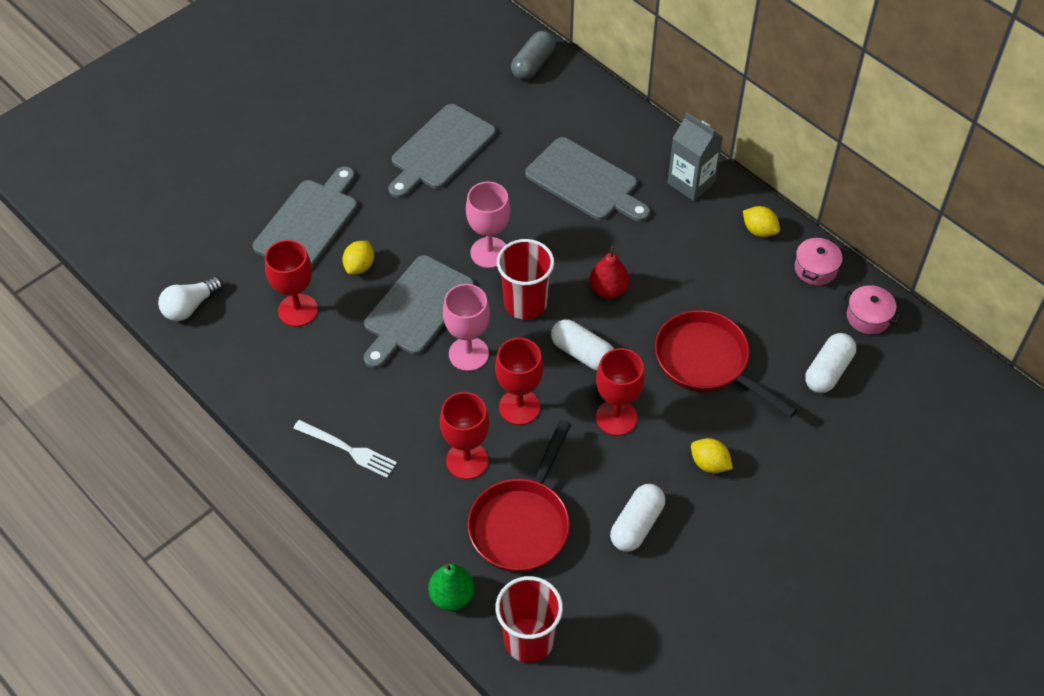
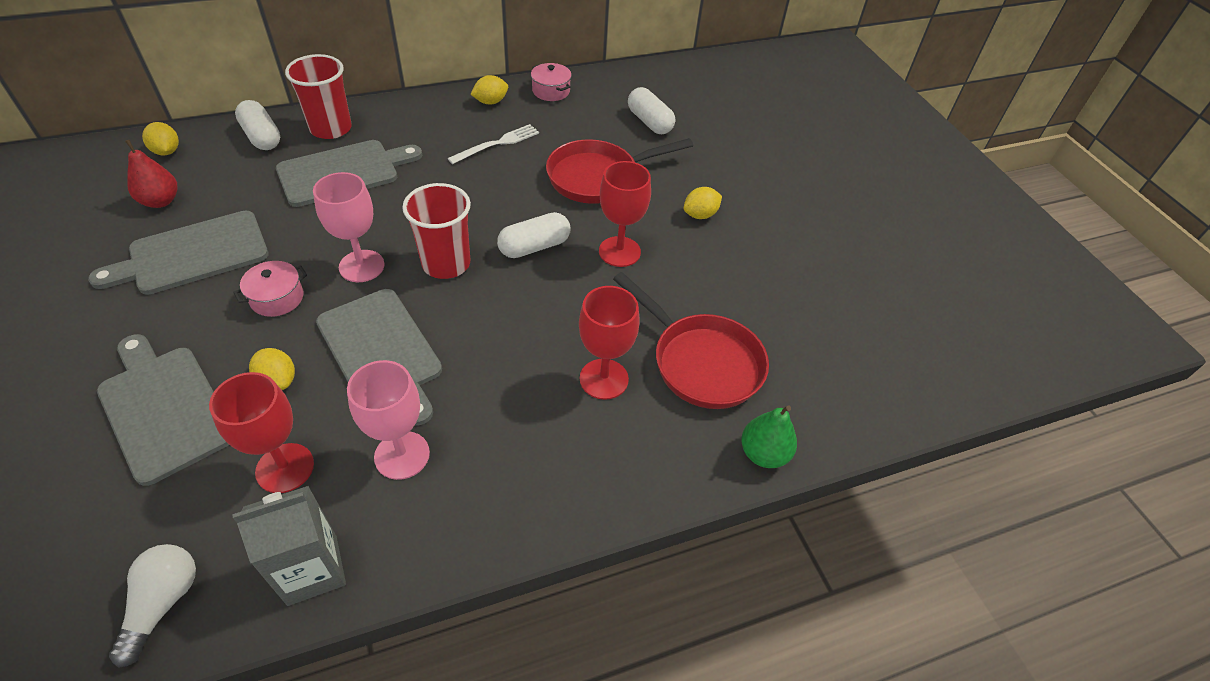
camera: 70 degrees left, 5 degrees down
white light bulb [158,276,223,321] -> white light bulb turned 150 degrees counterclockwise [109,544,196,668]
white fork [293,420,397,478] -> white fork moved to [447,124,539,164]
grey cutting board [388,104,496,198] -> grey cutting board turned 90 degrees clockwise [88,211,269,295]
pink goblet [443,284,490,371] -> pink goblet moved to [347,360,430,480]
red goblet [495,338,543,425] -> none
red cup [496,576,563,663] -> red cup moved to [285,54,352,139]
grey capsule [511,31,555,80] -> yellow lemon [142,122,179,156]
red pear [589,246,630,299] -> red pear moved to [125,140,177,208]
white capsule [610,484,665,552] -> white capsule moved to [235,100,280,150]
grey carton [668,112,723,201] -> grey carton moved to [232,486,346,606]
pink pot [842,285,902,334] -> pink pot moved to [233,261,307,317]

